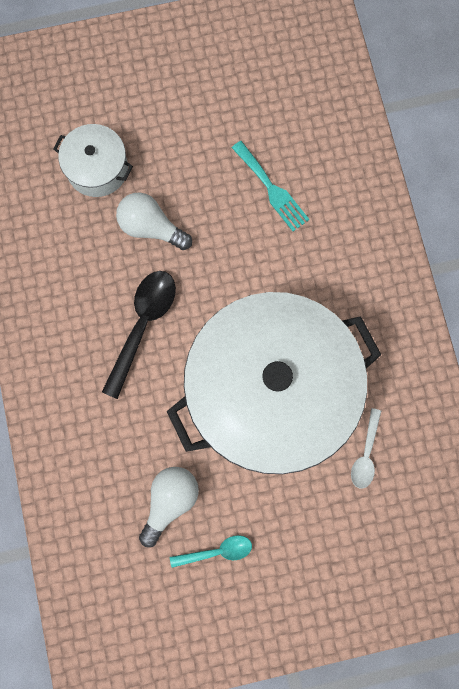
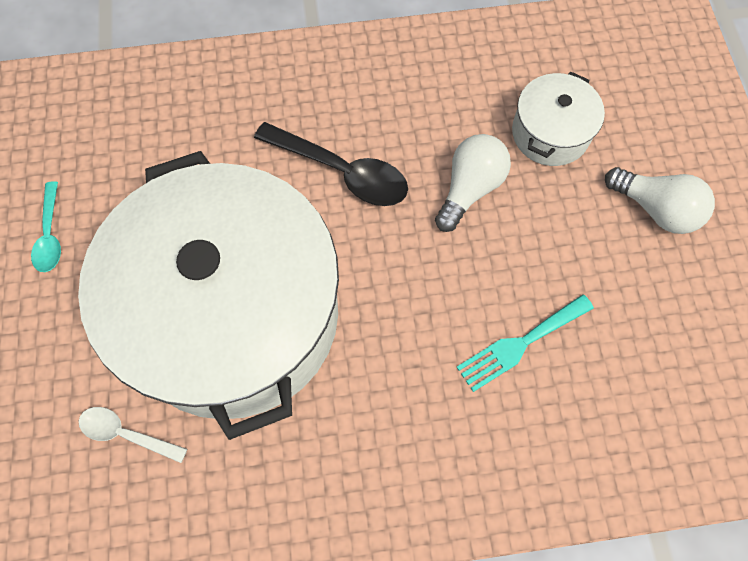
camera: 95 degrees right, 10 degrees down
white light bulb [139,467,199,547] -> white light bulb moved to [605,167,715,234]

